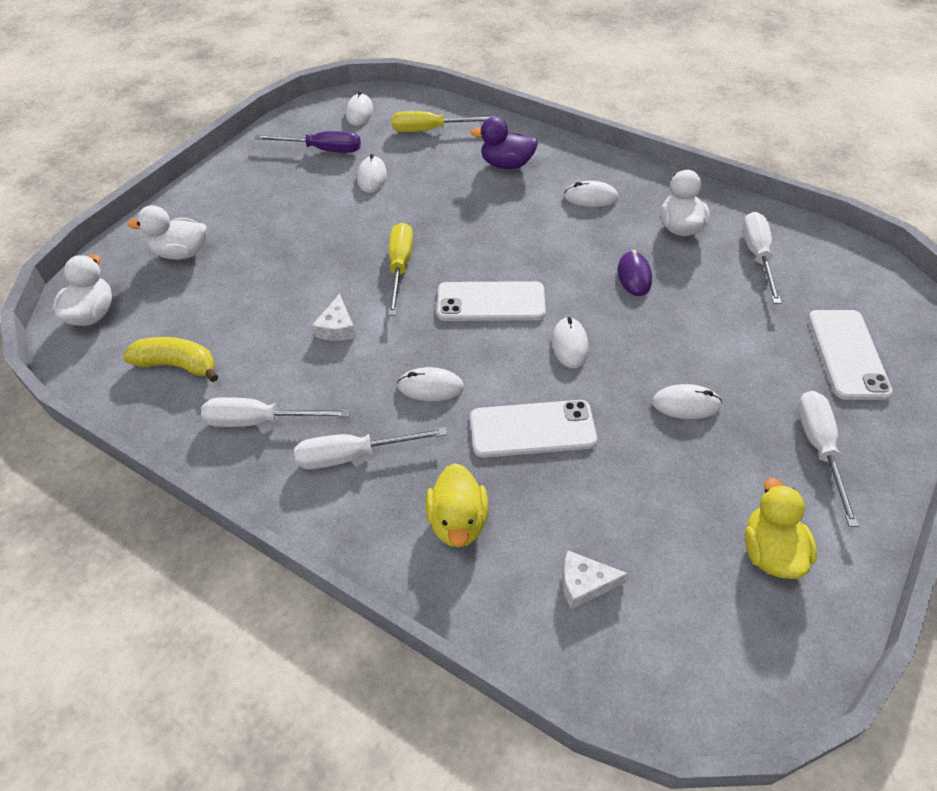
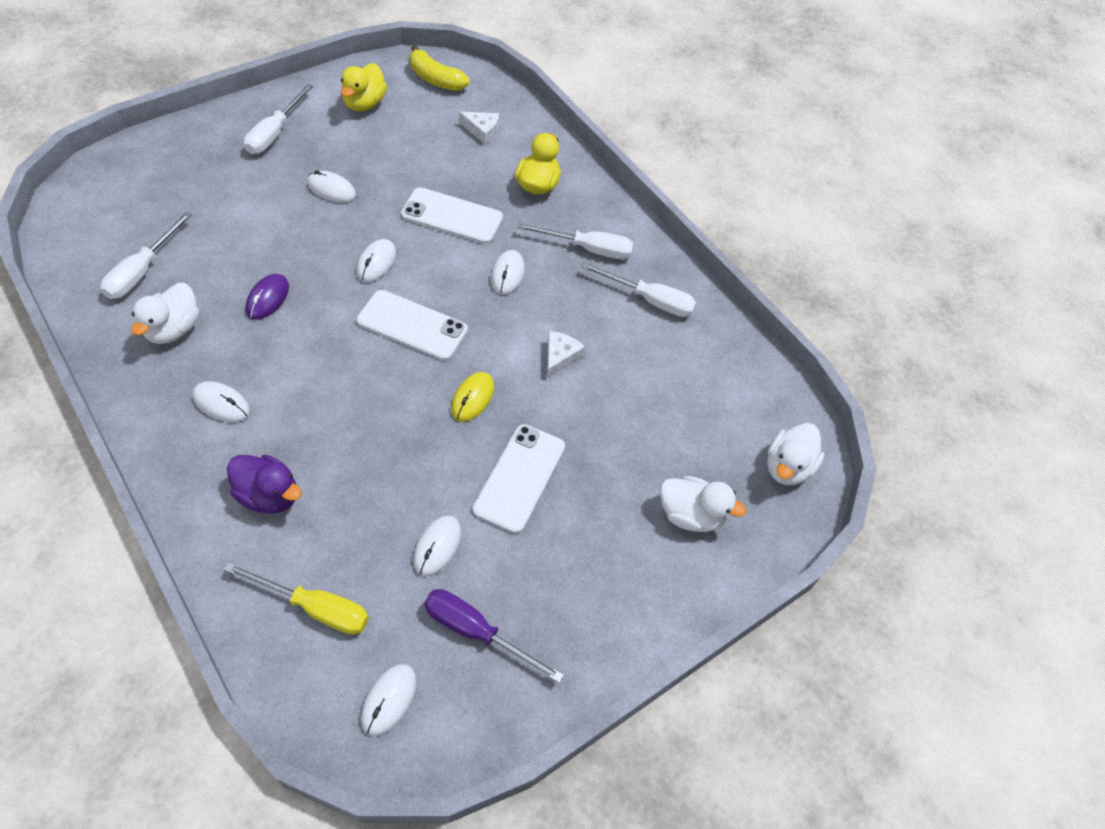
camera: 165 degrees left, 5 degrees up
yellow banana [123,337,218,382] -> yellow banana moved to [410,45,470,91]
yellow screwdriver [388,222,413,316] -> yellow mouse [451,372,494,422]
white mouse [397,367,464,401] -> white mouse turned 75 degrees clockwise [491,250,524,295]
white phone [808,310,893,400] -> white phone moved to [473,424,565,534]

